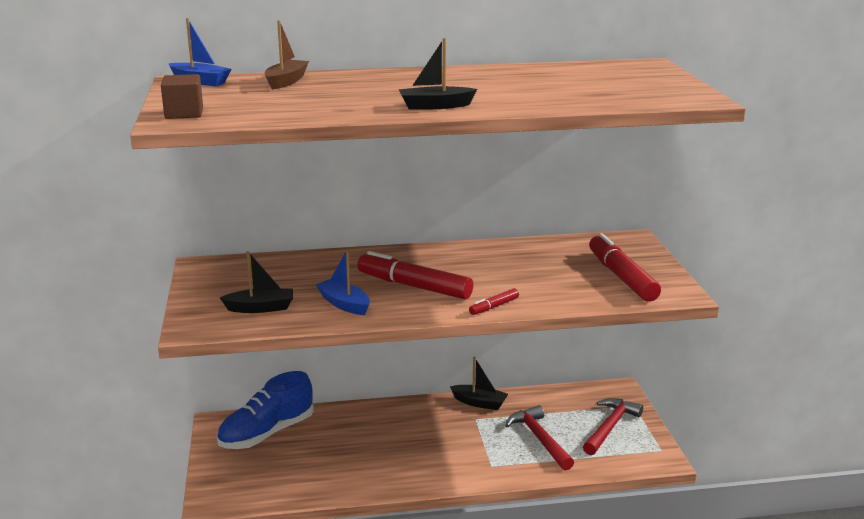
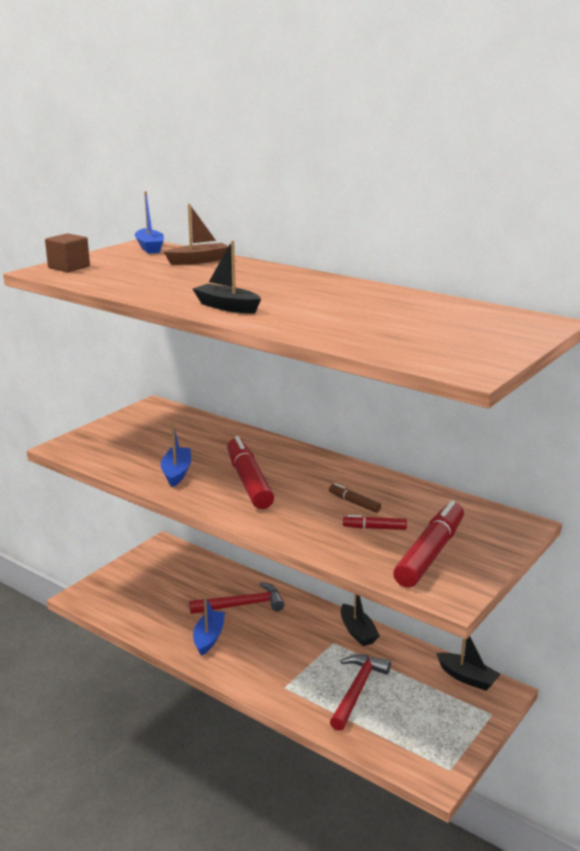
camera: 45 degrees right, 0 degrees up
blue shoe [217,371,314,449] -> none
black boat [220,251,293,313] -> black boat moved to [436,636,501,691]
red marker [469,288,519,315] -> red marker moved to [343,515,407,530]
red hammer [583,398,643,455] -> red hammer moved to [189,582,285,614]
none -> blue boat [193,596,225,656]
none -> brown marker [329,483,381,513]

